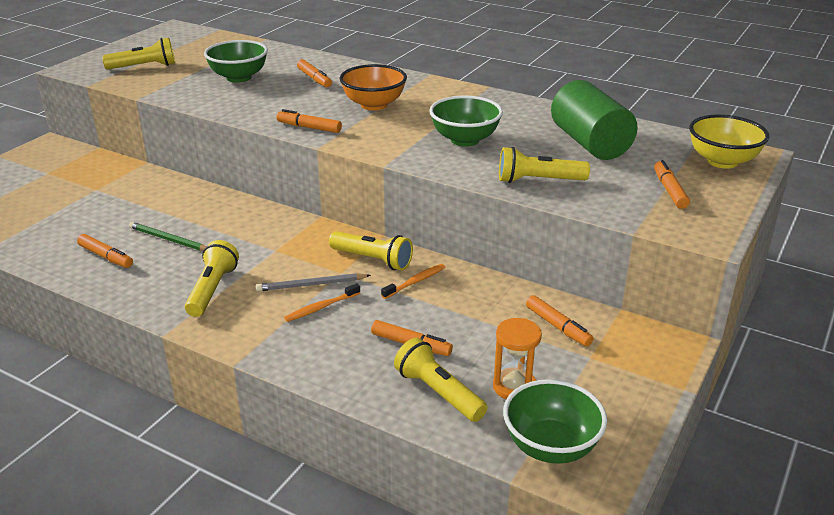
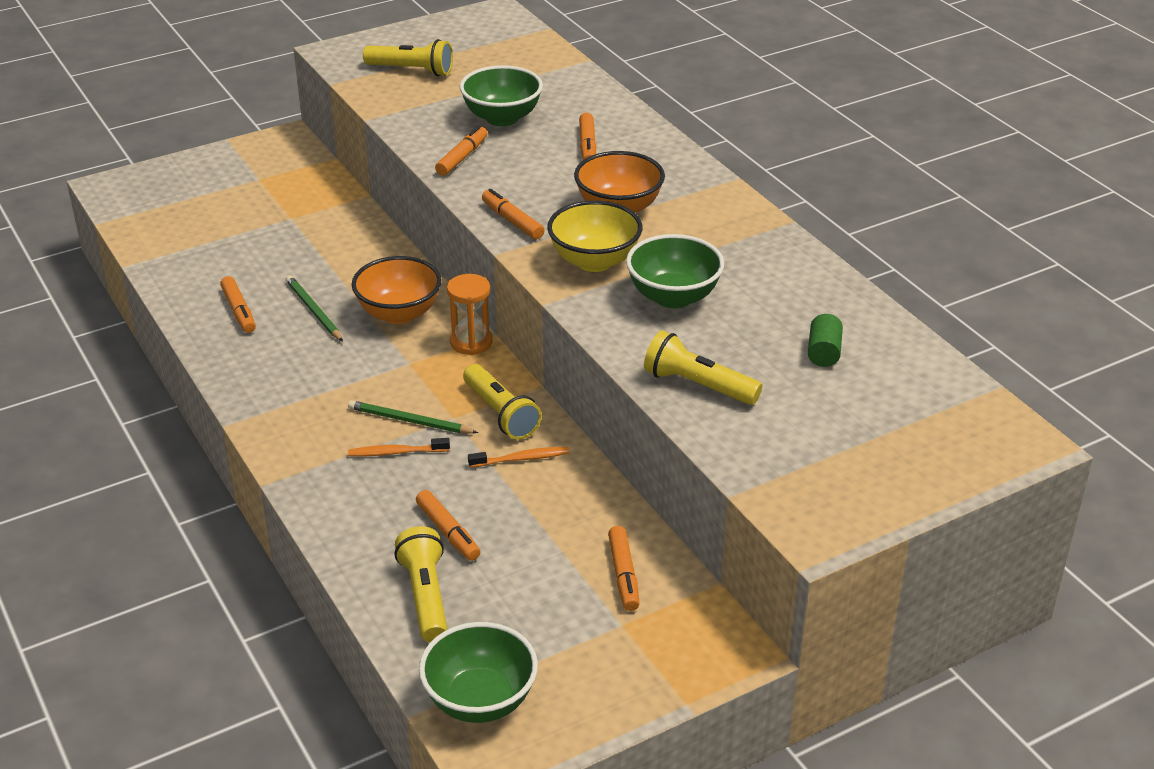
camera: 30 degrees right, 5 degrees up
yellow flashlight [185,240,239,317] -> none
grey pencil [256,273,371,291] -> green pencil [348,400,478,433]
orange hourglass [493,318,542,399] -> orange hourglass moved to [447,274,492,355]
green cylinder [551,80,638,160] -> green cylinder [808,314,843,367], size x0.43
orange marker [654,160,690,209] -> orange marker moved to [435,125,487,176]
yellow bowl [689,114,769,169] -> yellow bowl moved to [547,200,642,272]
none -> orange bowl [352,256,442,324]

